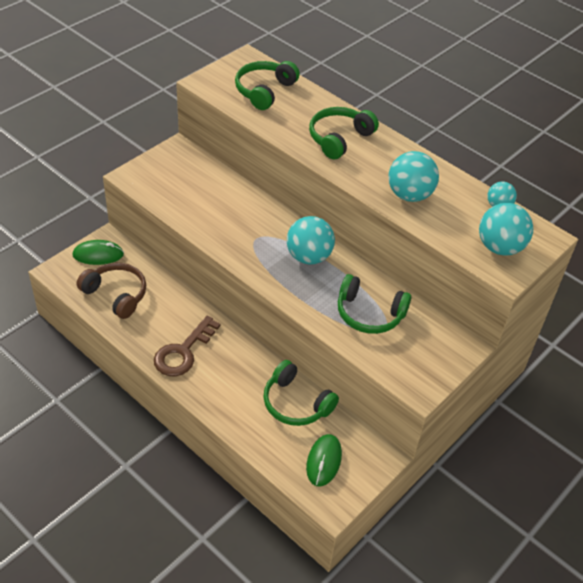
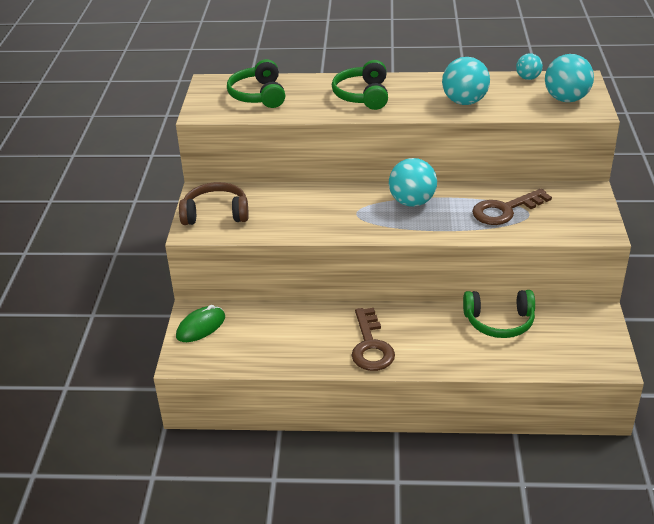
camera: 35 degrees left, 10 degrees down
brown headphones [77,263,146,319] -> brown headphones moved to [179,182,249,225]
green mouse [306,434,342,487] -> none
green headphones [338,274,411,334] -> brown key [472,188,552,225]

